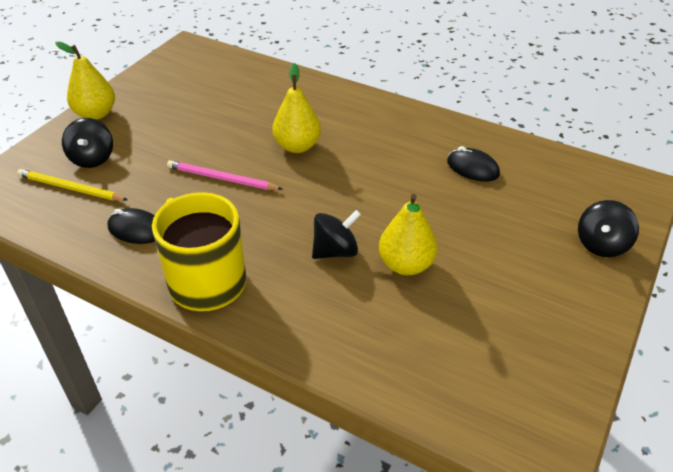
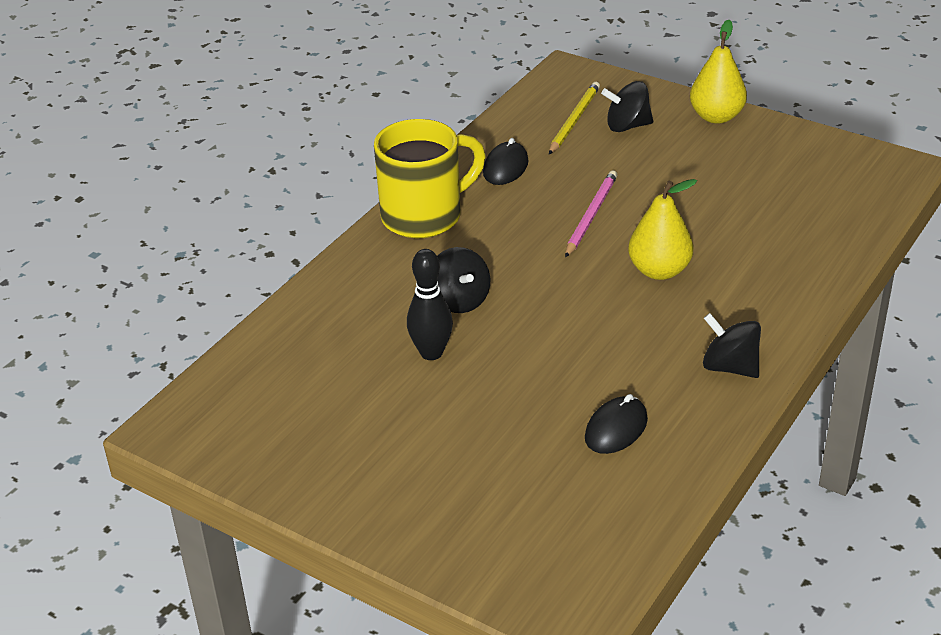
camera: 95 degrees right, 5 degrees down
yellow pear [379,194,438,275] -> black bowling pin [407,249,453,360]
black spinning top [578,200,639,257] -> black spinning top moved to [703,313,761,378]

